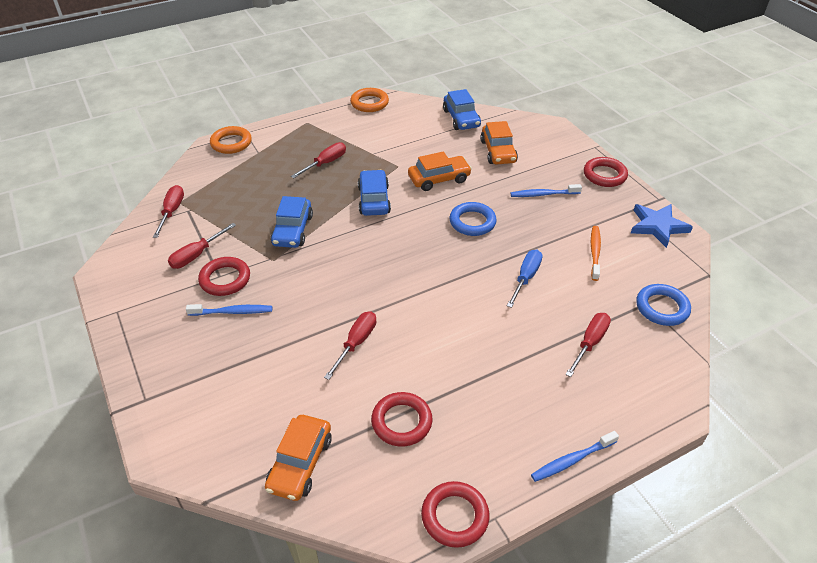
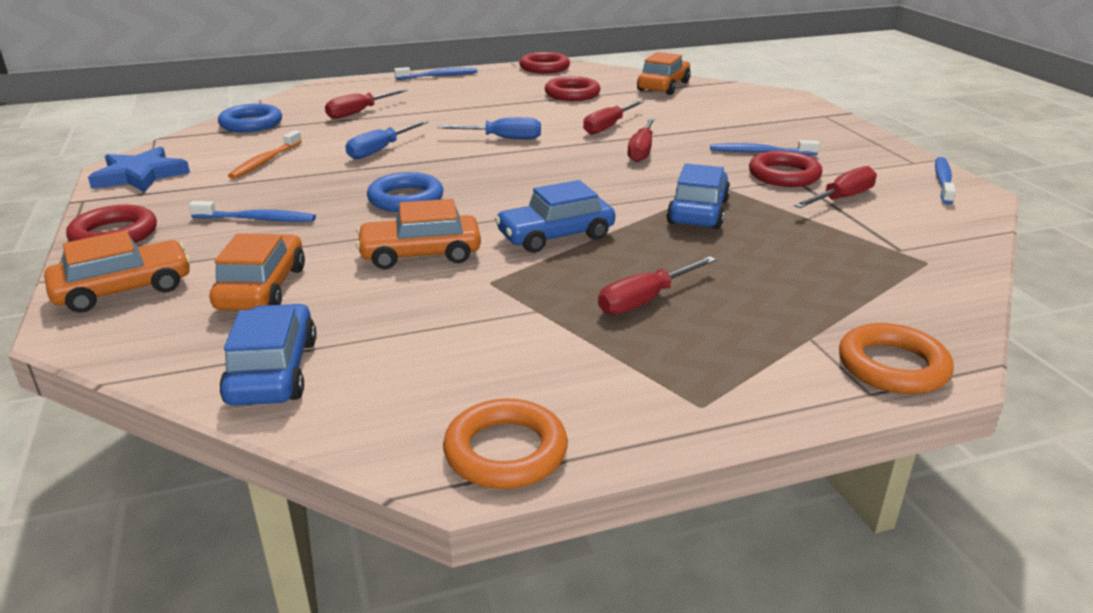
camera: 170 degrees left, 15 degrees down
red screwdriver [153,185,184,238] -> red screwdriver moved to [627,118,655,162]
blue car [358,170,391,216] -> blue car turned 60 degrees clockwise [495,180,615,253]
none -> orange car [44,230,191,313]
none -> blue screwdriver [437,117,541,139]
none -> blue toothbrush [935,157,956,204]

